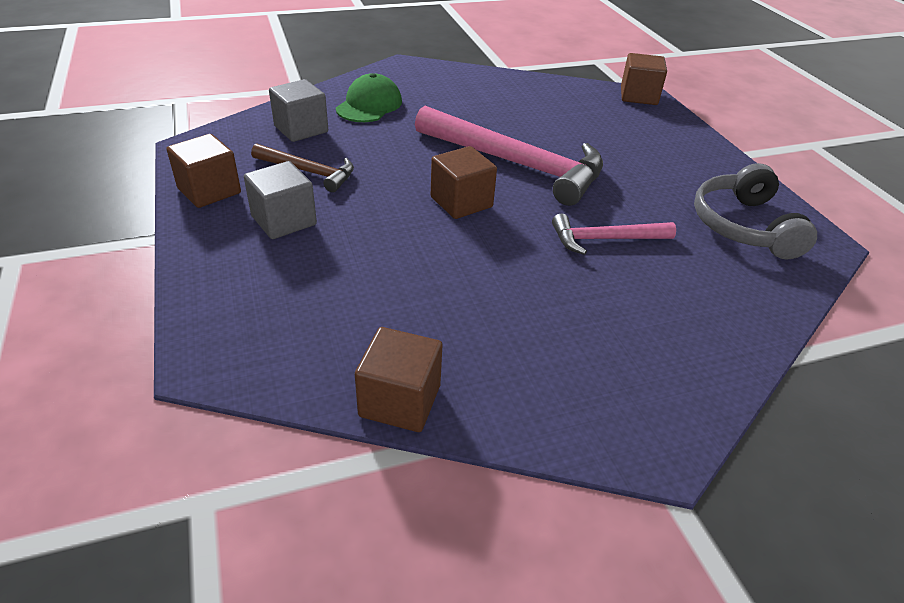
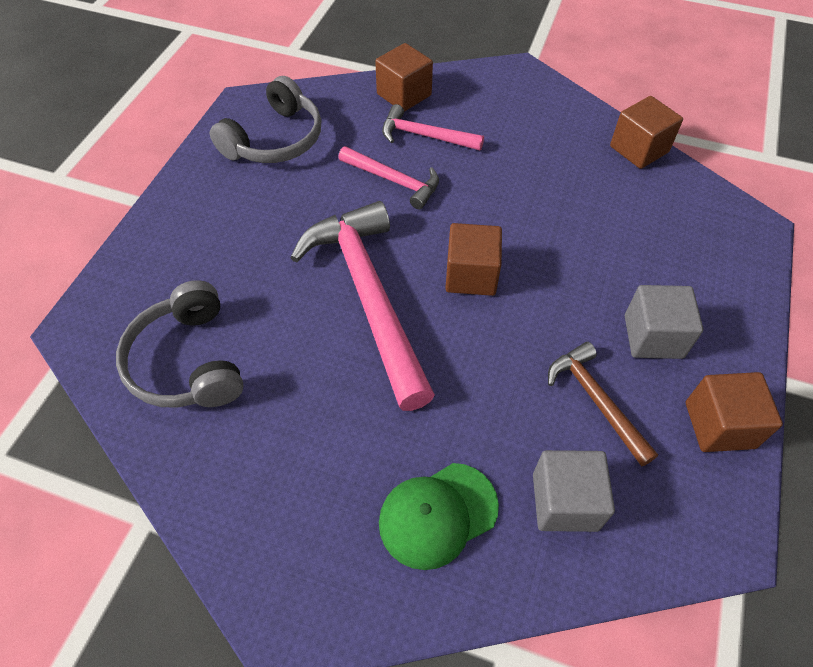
camera: 140 degrees left, 15 degrees up
brown cube [621,53,667,105] -> brown cube moved to [375,43,433,112]
none -> grey headphones [116,280,244,408]
none -> pink hammer [382,104,484,150]

